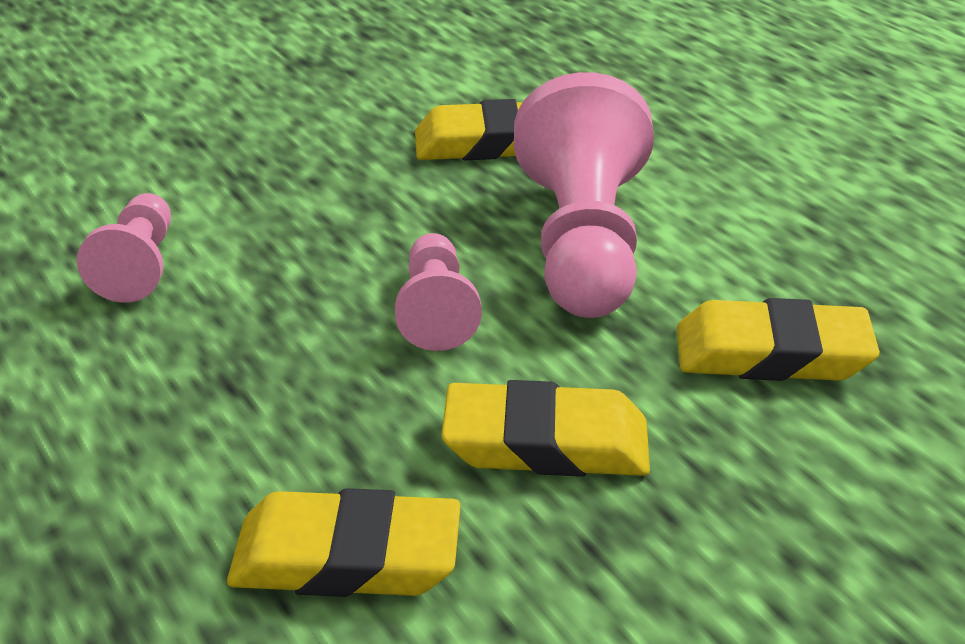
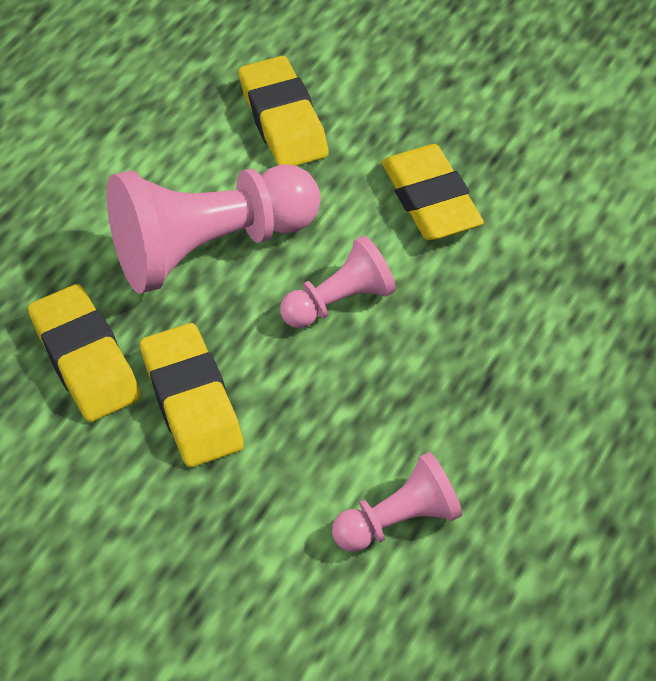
camera: 115 degrees left, 15 degrees up
yellow eraser [227,488,461,597] -> yellow eraser moved to [140,323,244,467]

